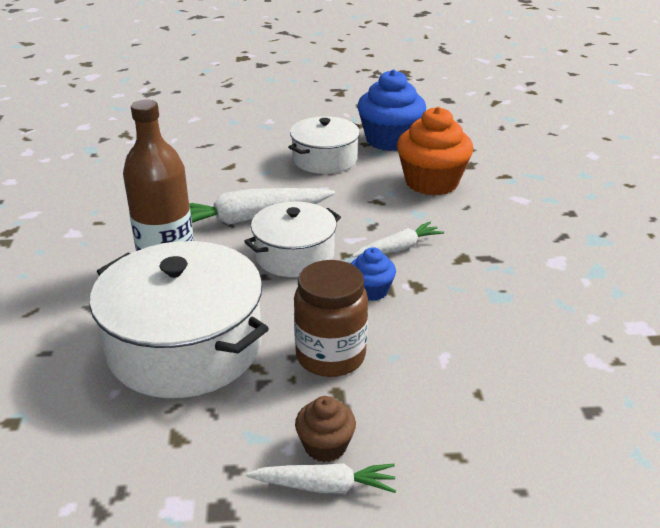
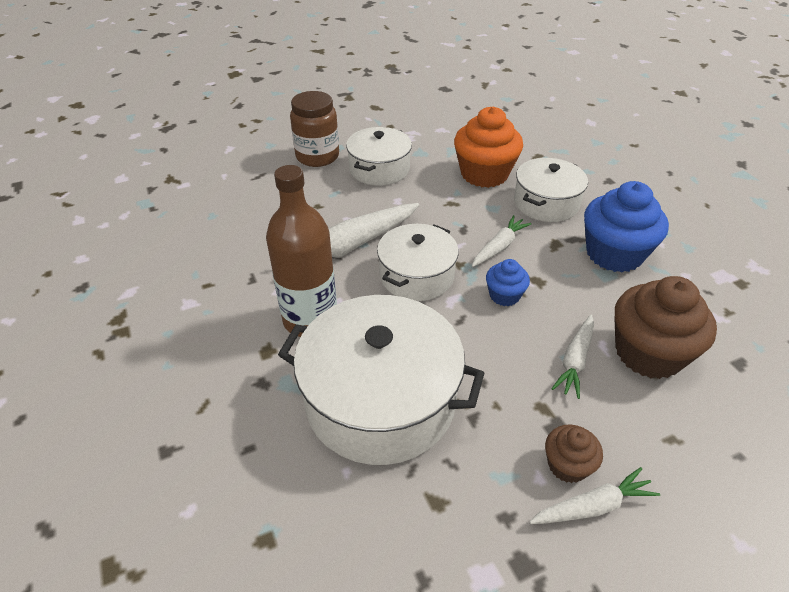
camera: 20 degrees left, 10 degrees up
brown jar [294,260,368,377] -> brown jar moved to [290,91,339,167]
blue cupcake [357,69,426,151] -> blue cupcake moved to [584,181,669,272]
none -> white pot [514,158,588,222]
none -> white carrot [551,315,594,399]
none -> brown cupcake [614,276,717,379]

